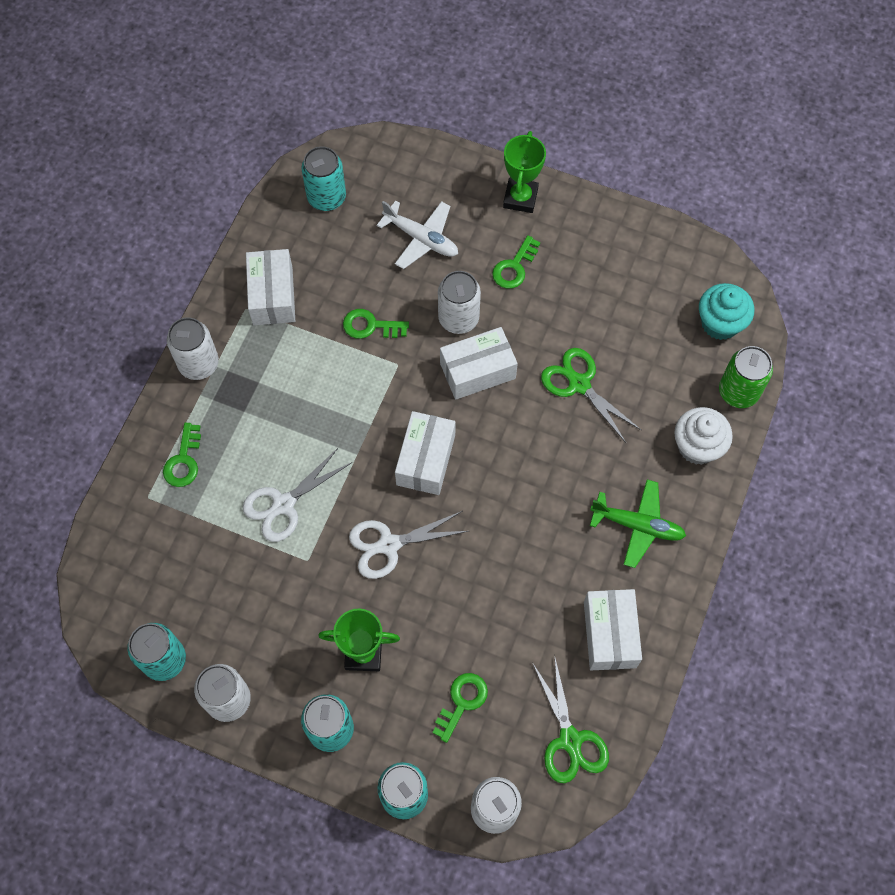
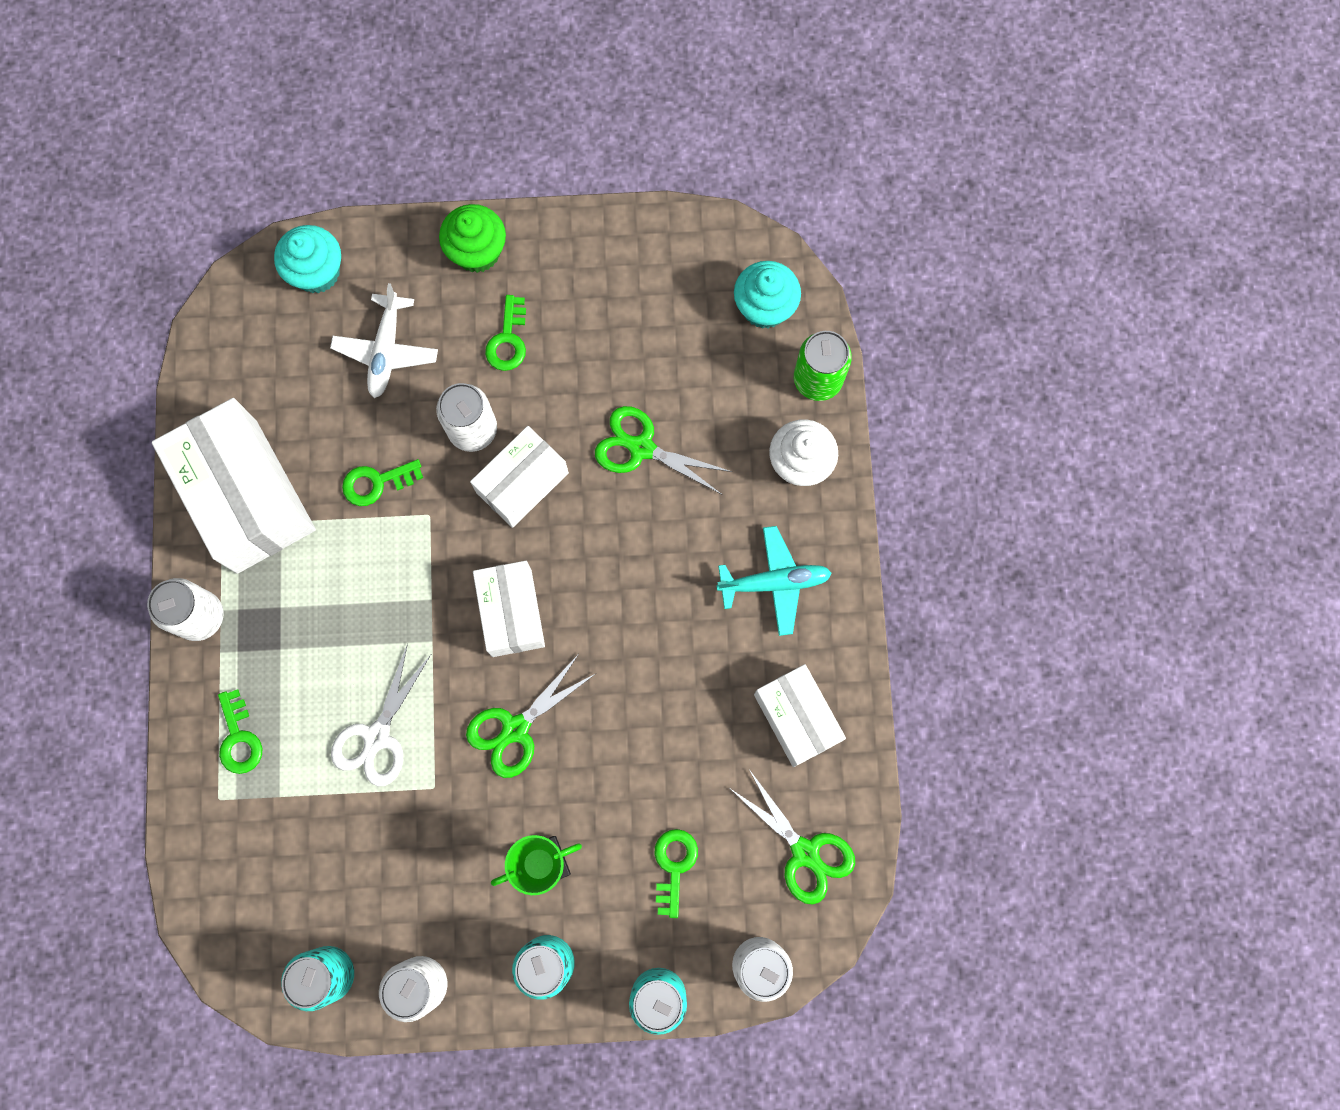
camera: 25 degrees left, 10 degrees up
white box [246,249,295,325] -> white box [152,398,316,574], size x1.68
turquoise can [301,146,346,211] -> none
white scissors [349,511,468,579] -> green scissors [466,655,595,778]
white plane [377,201,458,269] -> white plane turned 90 degrees clockwise [330,283,438,398]
green trophy [503,131,546,213] -> green cupcake [439,204,506,273]
green plane [590,479,686,568] -> turquoise plane [716,526,832,636]
none -> turquoise cupcake [274,225,341,293]

